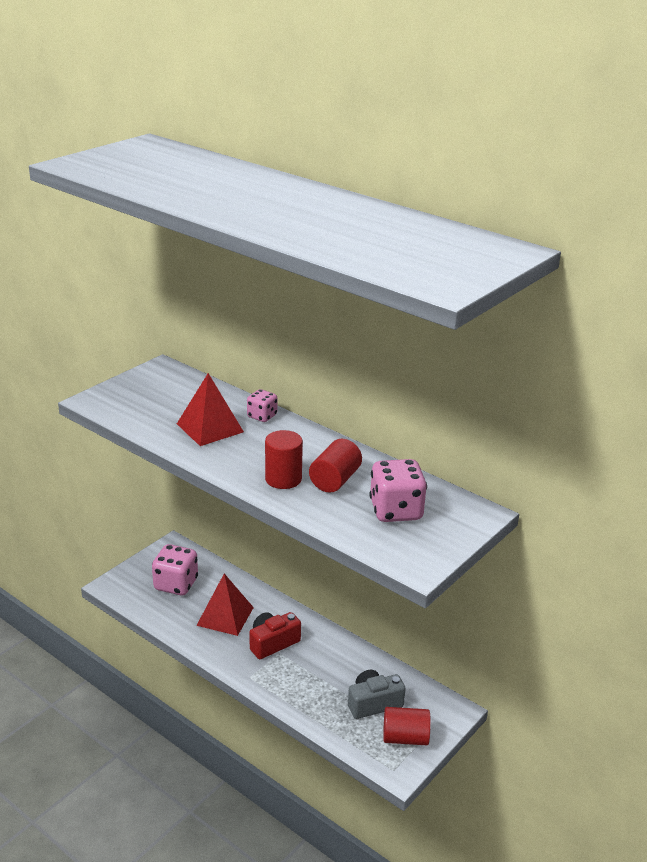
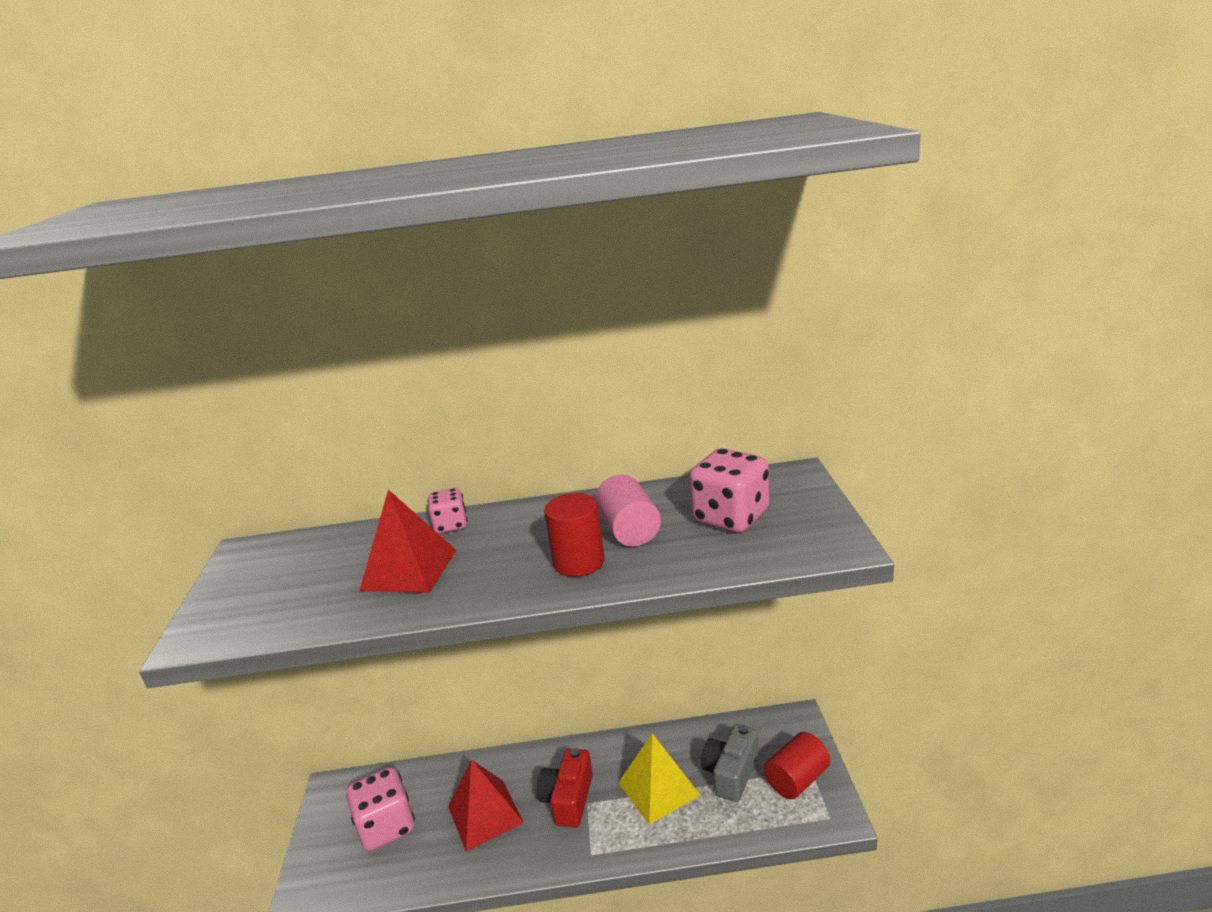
camera: 40 degrees left, 5 degrees down
red cylinder [309,439,362,493] -> pink cylinder [595,475,661,547]
none -> yellow pyramid [618,733,700,825]

